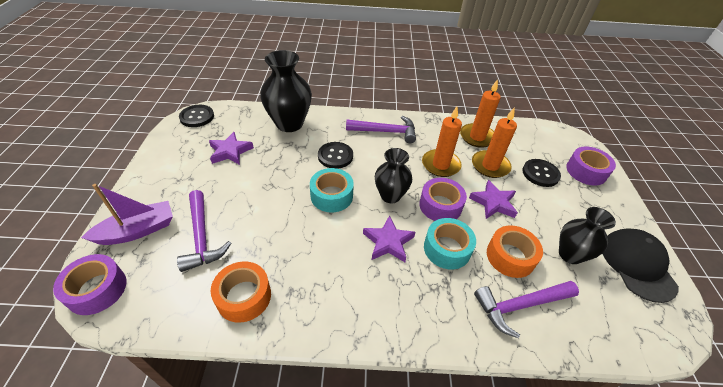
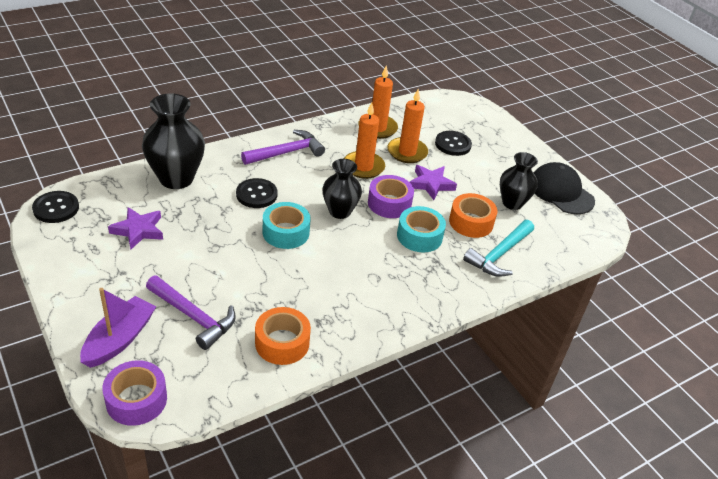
camera: 35 degrees left, 5 degrees down
purple star [363,215,415,262] -> none
purple hammer [474,281,579,338] -> turquoise hammer [463,220,534,277]
purple tape [566,146,616,186] -> none

